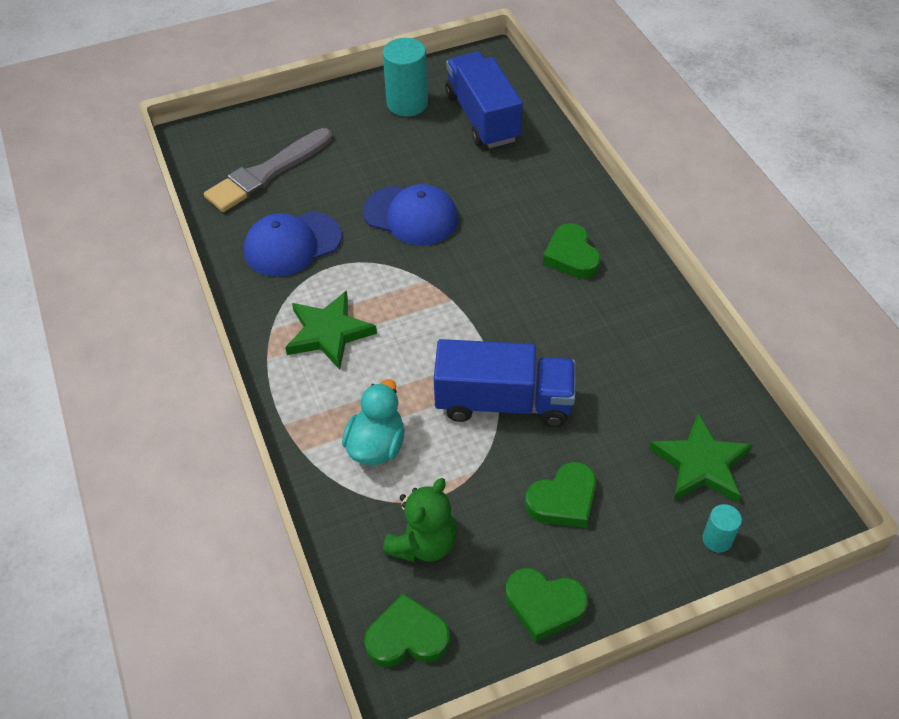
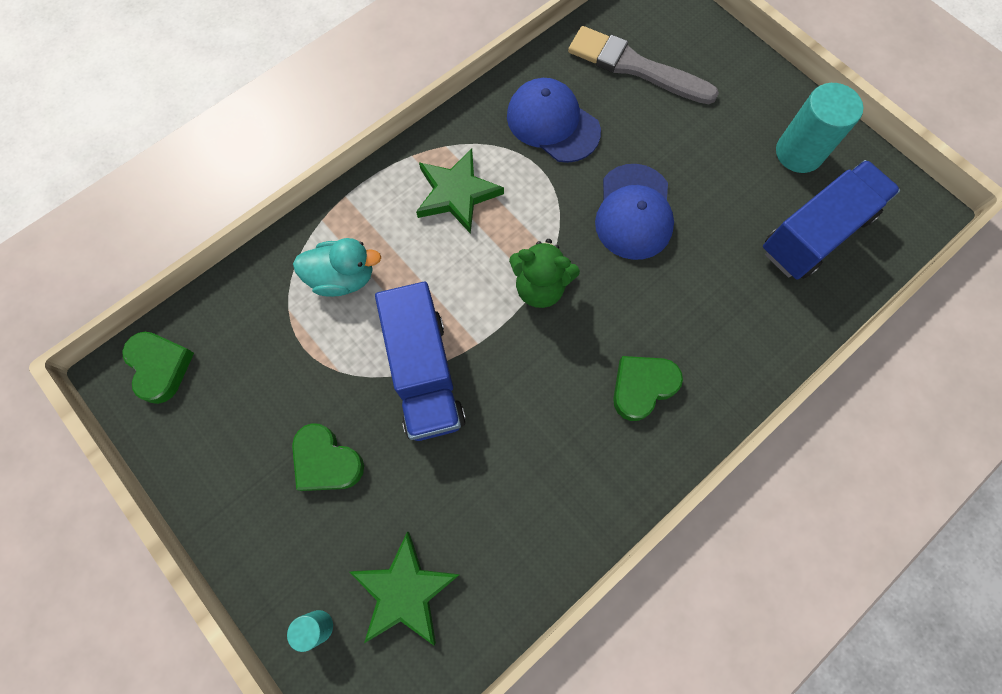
camera: 70 degrees right, 20 degrees up
green teddy bear [383,478,457,562] -> green teddy bear moved to [509,239,580,308]
green heart [505,568,588,642] -> none

